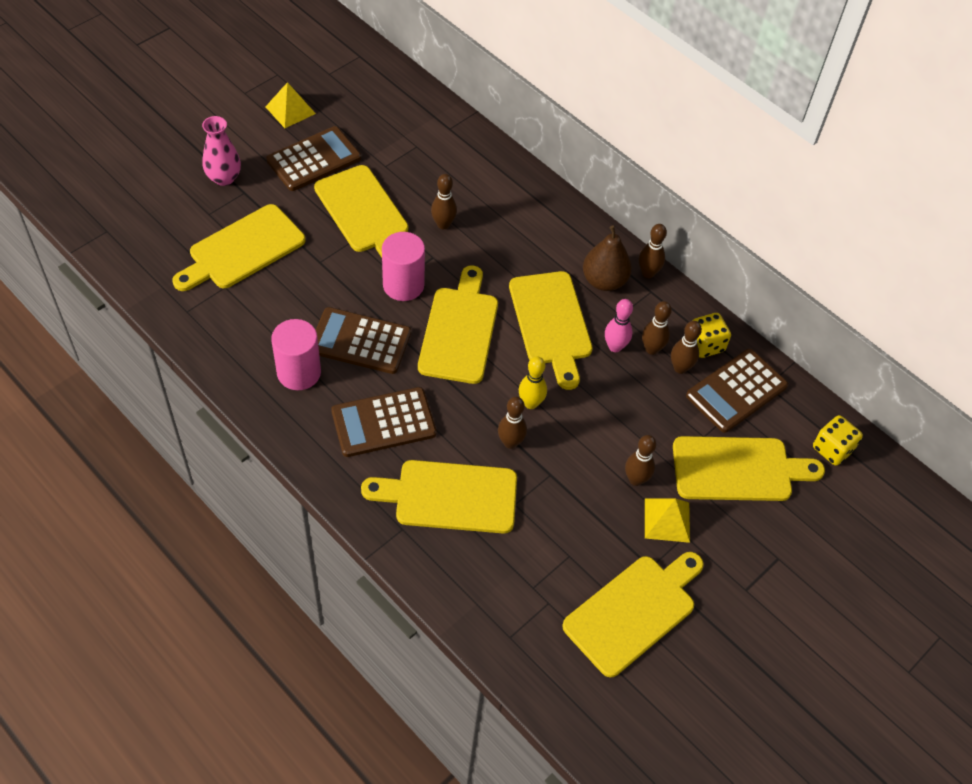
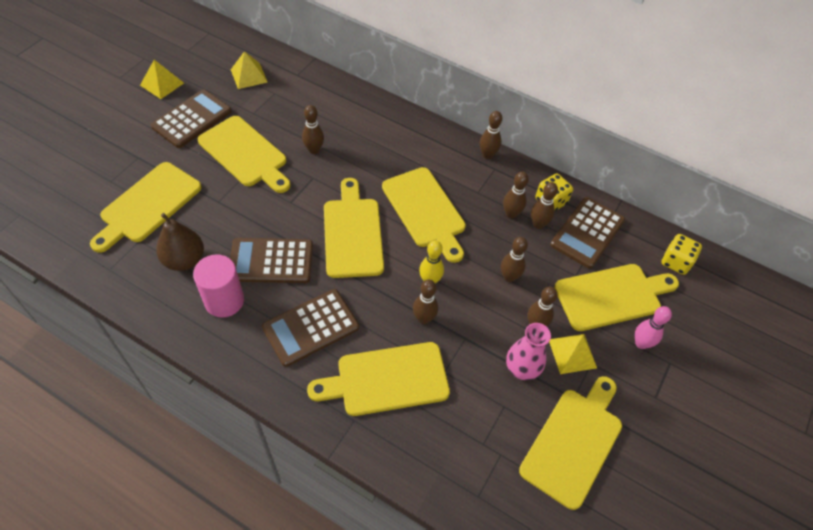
camera: 15 degrees left, 0 degrees up
pink vase [202,116,241,186] -> pink vase moved to [506,323,551,380]
pink cylinder [382,232,425,301] -> none
brown pear [583,225,632,291] -> brown pear moved to [156,213,204,271]
pink bowling pin [605,299,633,352] -> pink bowling pin moved to [635,306,672,349]
none -> yellow pyramid [231,51,267,89]
none -> brown bowling pin [501,237,528,282]

